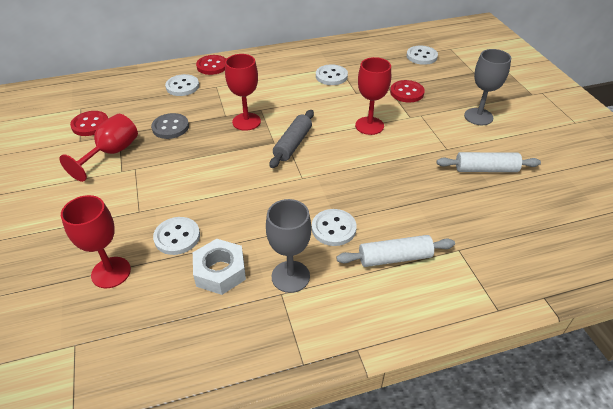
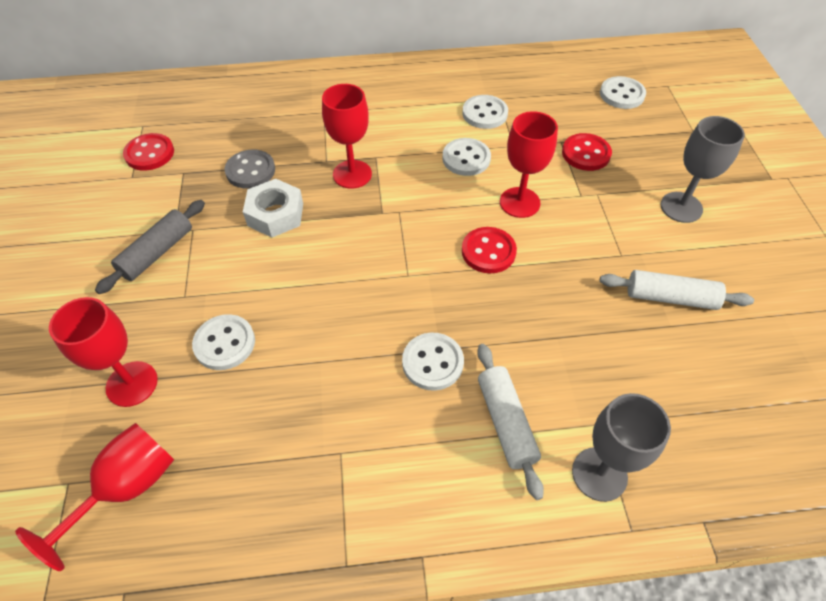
camera: 10 degrees right, 10 degrees up
red goblet [59,114,138,182] -> red goblet moved to [15,423,174,571]
white button [165,74,199,96] -> white button moved to [442,138,491,176]
white nut [193,239,246,295] -> white nut moved to [243,179,303,238]
red button [196,55,226,75] -> red button moved to [462,227,517,273]
grey goblet [266,199,312,293] -> grey goblet moved to [572,393,671,502]
grey rolling pin [270,110,314,168] -> grey rolling pin moved to [95,200,205,294]
white rolling pin [336,235,455,267] -> white rolling pin turned 75 degrees clockwise [477,344,544,500]

